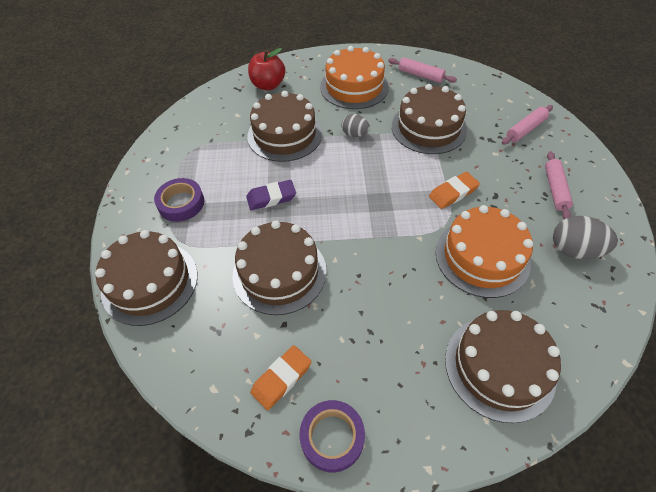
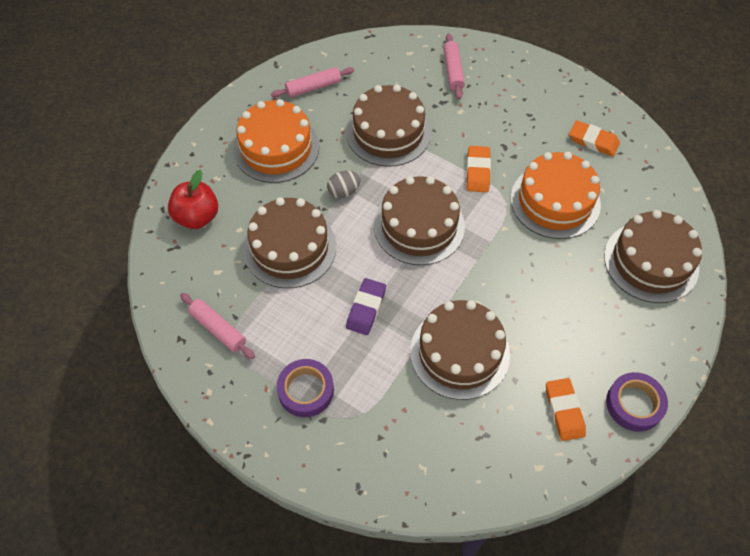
camera: 55 degrees left, 5 degrees up
brown cake [95,230,198,326] -> brown cake moved to [374,176,465,265]
pink rolling pin [545,151,573,219] -> pink rolling pin moved to [180,293,255,359]
grey egg [553,216,618,259] -> orange eraser [569,120,620,157]

